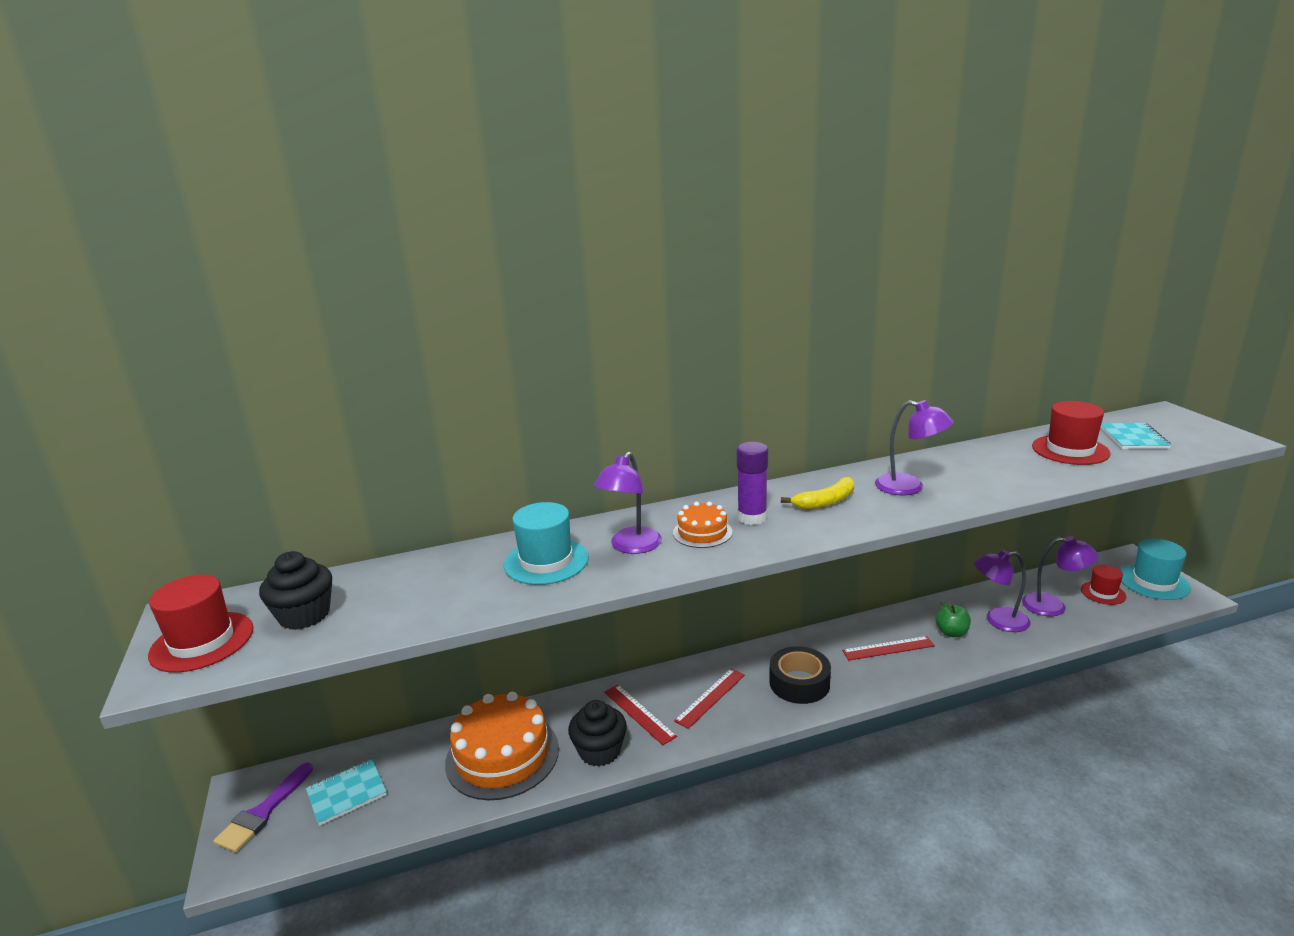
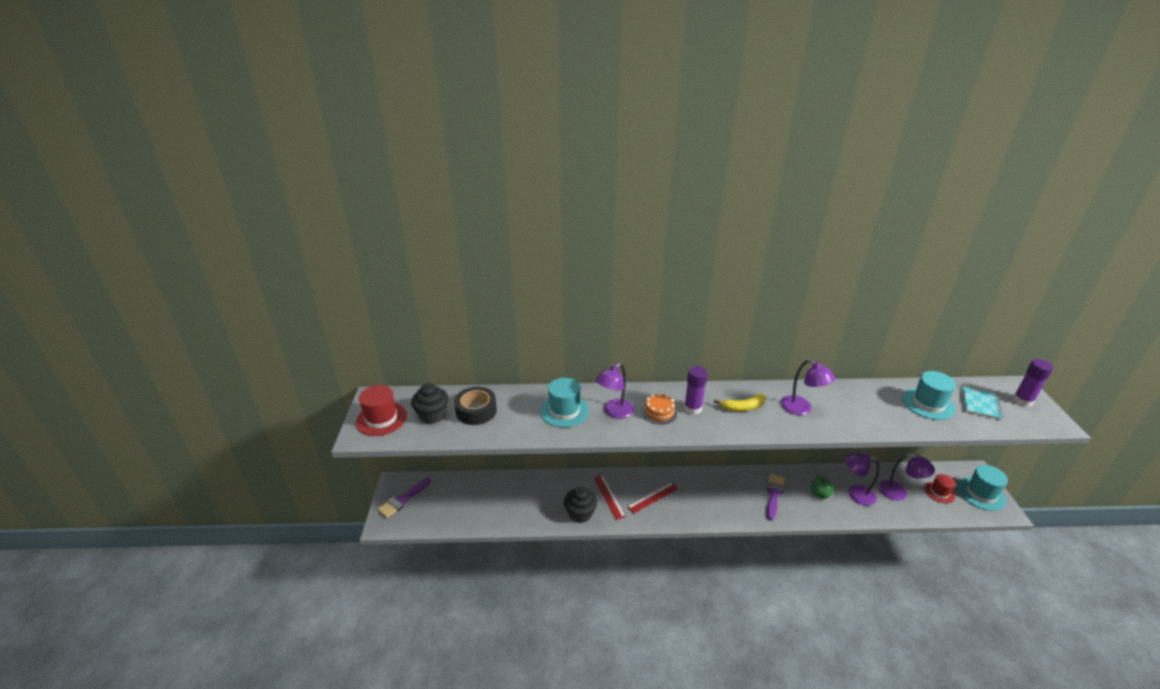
camera: 15 degrees right, 10 degrees up
turquoise notebook [306,759,387,826] -> none
orange cake [445,692,559,800] -> none
black tape [769,646,831,704] -> black tape moved to [454,387,497,425]
red ruler [842,636,935,661] -> purple brush [767,474,785,521]
red hat [1032,401,1110,465] -> turquoise hat [903,371,956,420]
none -> purple glue stick [1013,359,1053,407]

